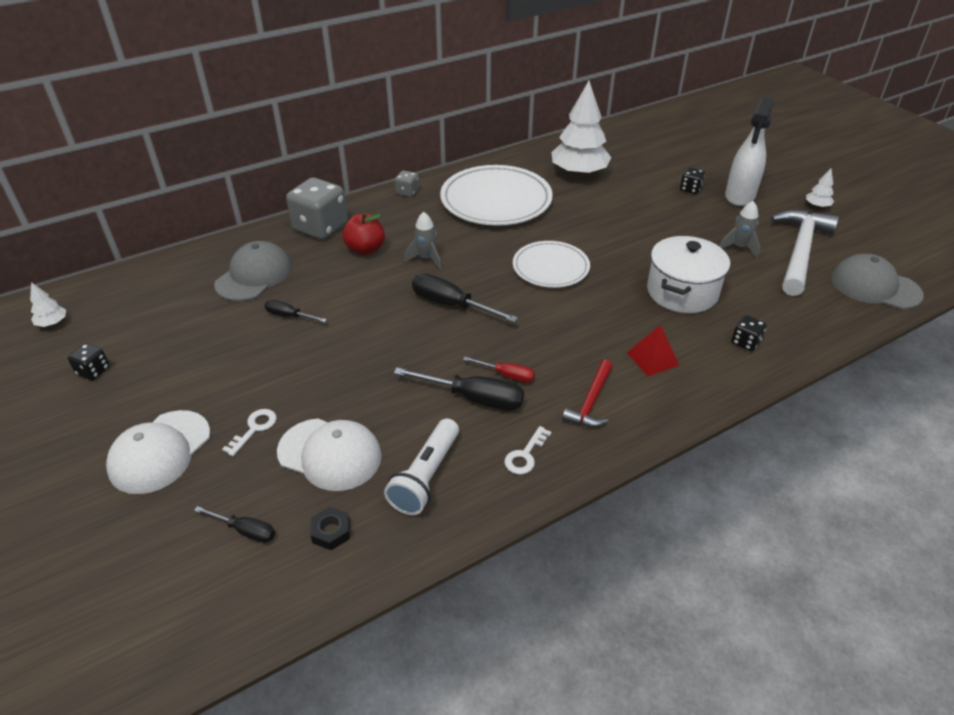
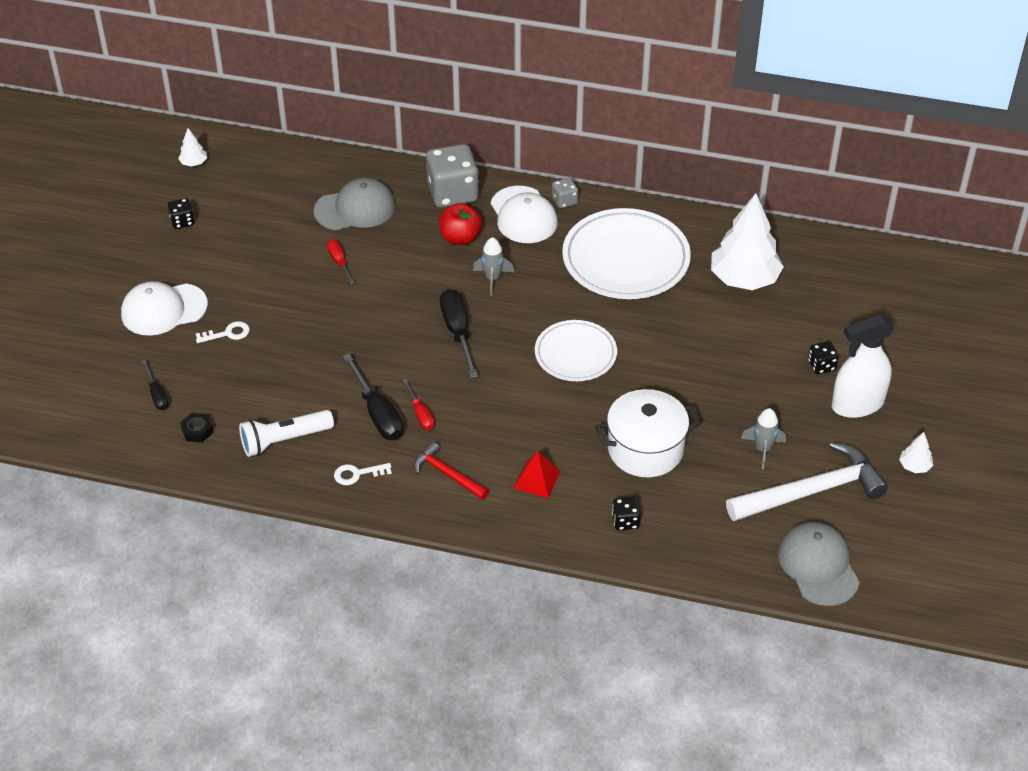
camera: 45 degrees right, 5 degrees up
black screwdriver [264,300,327,322] -> red screwdriver [327,239,355,284]
white cap [277,418,382,491] -> white cap moved to [491,186,558,243]
red hammer [562,360,612,427] -> red hammer turned 60 degrees clockwise [414,442,489,500]

